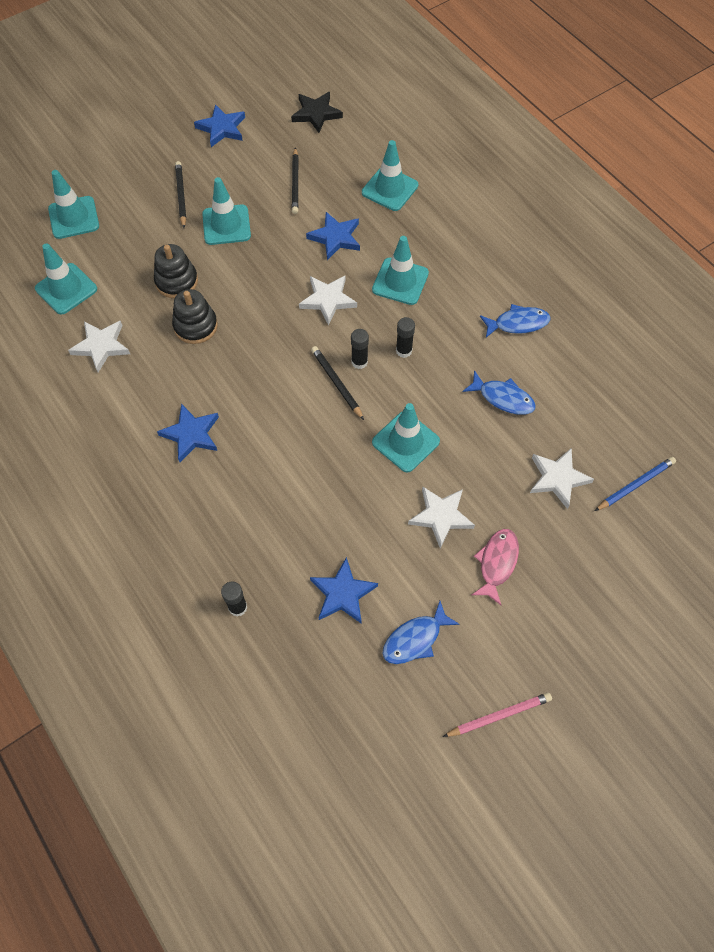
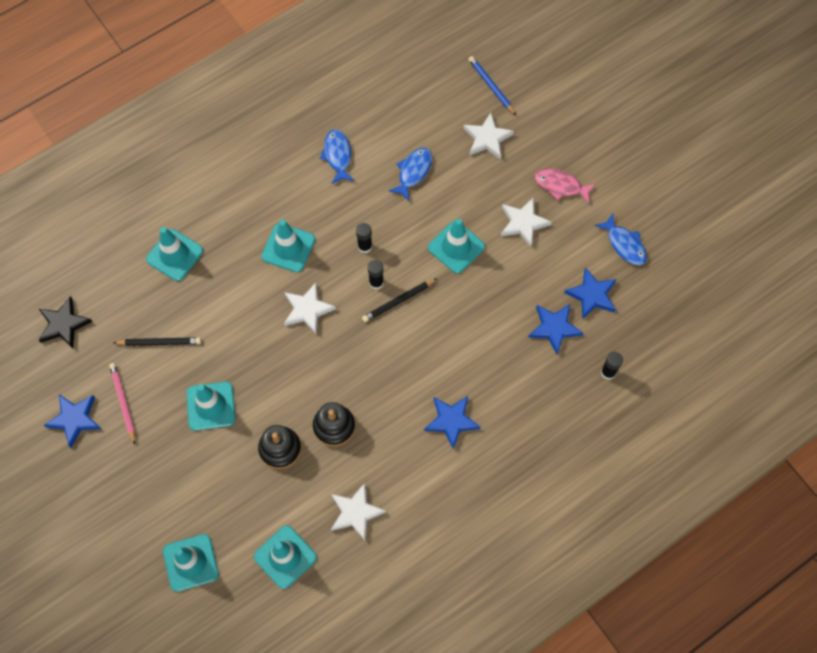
camera: 90 degrees left, 5 degrees up
black pencil [175,161,186,228] -> none
blue star [306,212,360,260] -> blue star moved to [528,304,583,354]
pink pencil [443,693,552,737] -> pink pencil moved to [109,363,135,444]

